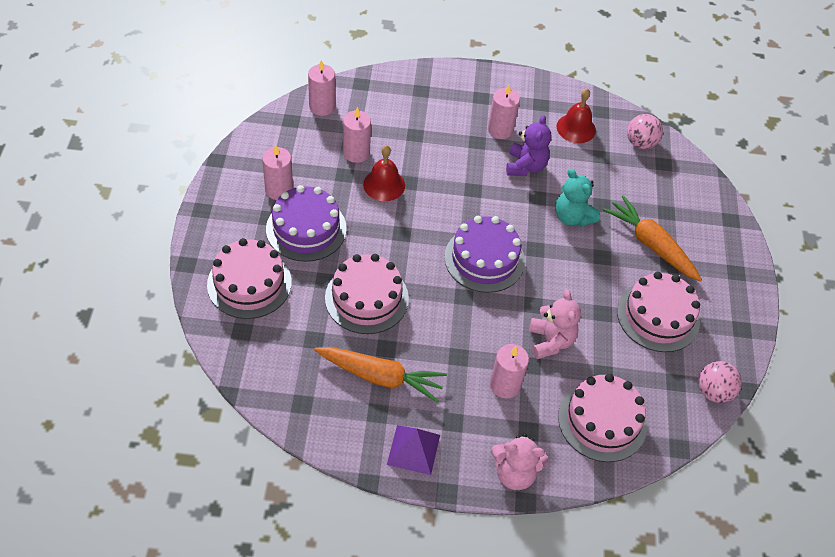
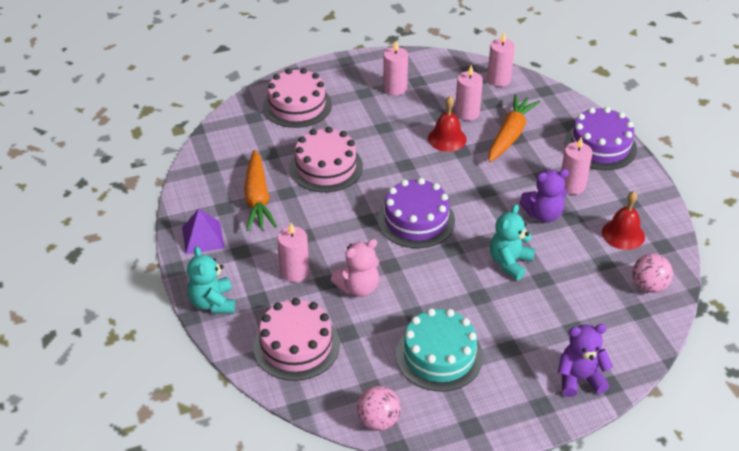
camera: 70 degrees right, 10 degrees down
purple cake [266,185,347,262] -> purple cake moved to [564,107,637,170]
pink teddy bear [491,434,549,490] -> turquoise teddy bear [187,246,235,313]
orange carrot [603,195,702,282] -> orange carrot moved to [488,94,540,162]
pink cake [617,271,700,352] -> turquoise cake [396,308,483,391]
none -> purple teddy bear [558,324,613,397]

